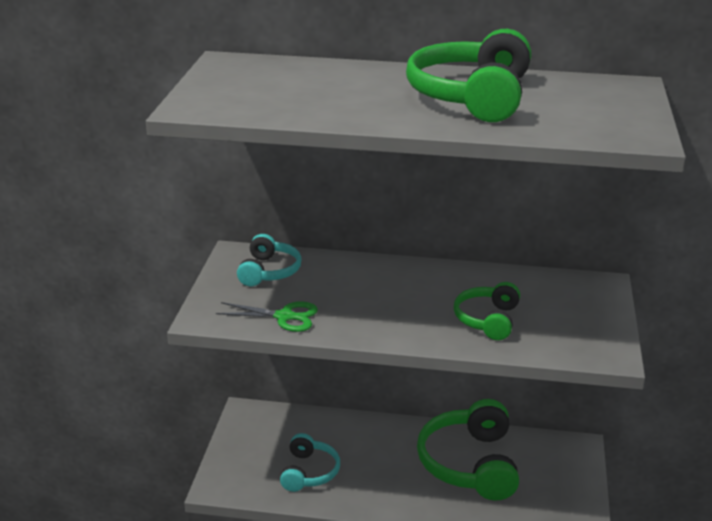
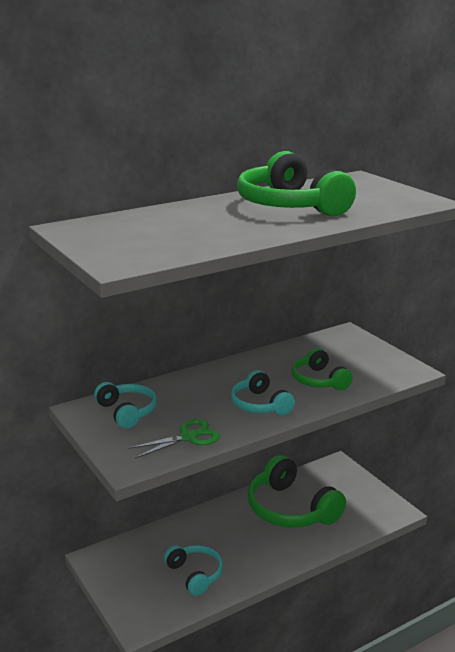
camera: 40 degrees left, 5 degrees down
none -> turquoise headphones [231,370,295,415]

